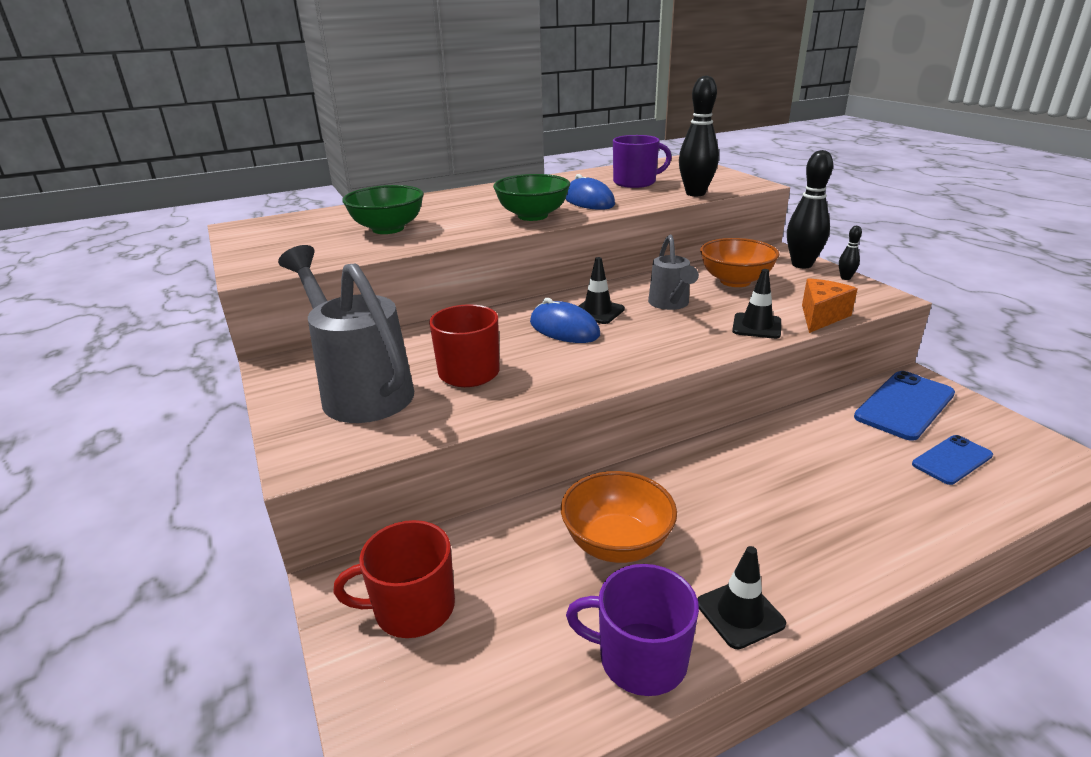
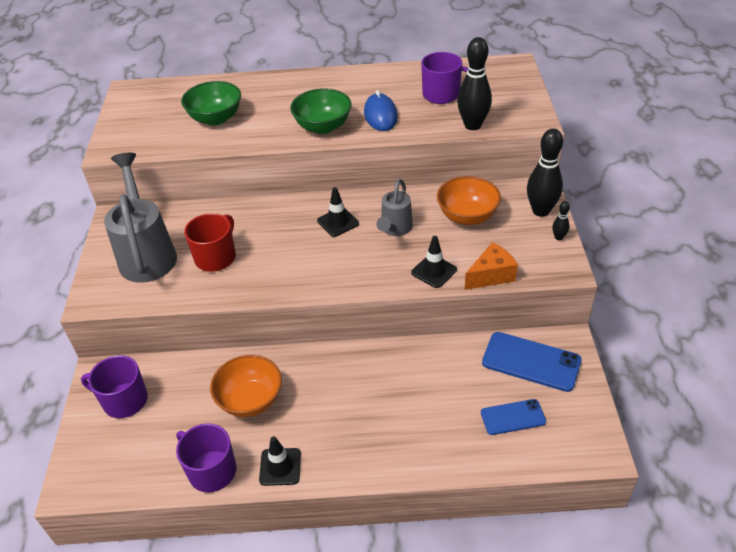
camera: 25 degrees right, 15 degrees up
red mug [333,520,455,638] -> purple mug [81,355,148,418]
blue mouse [530,298,600,343] -> none
blue phone [854,371,955,441] -> blue phone turned 45 degrees clockwise [482,332,582,392]

